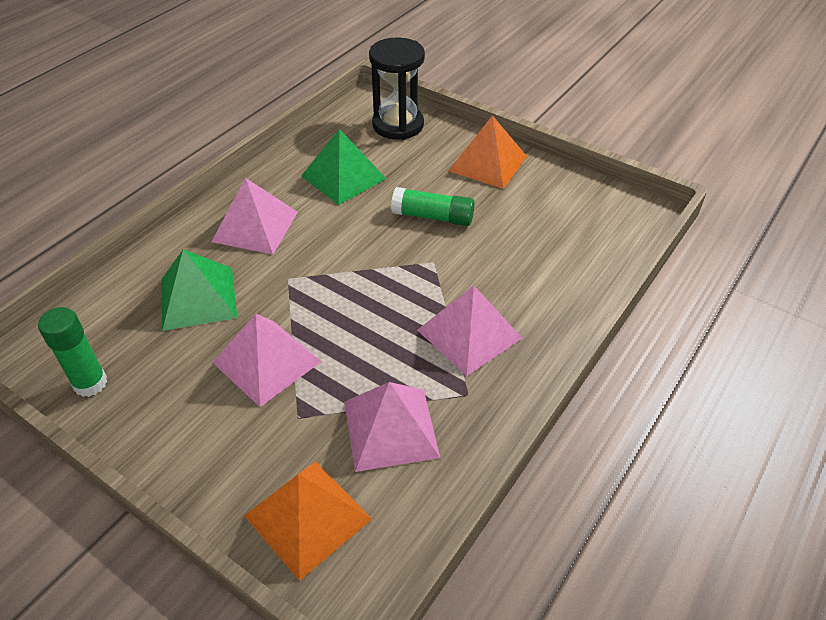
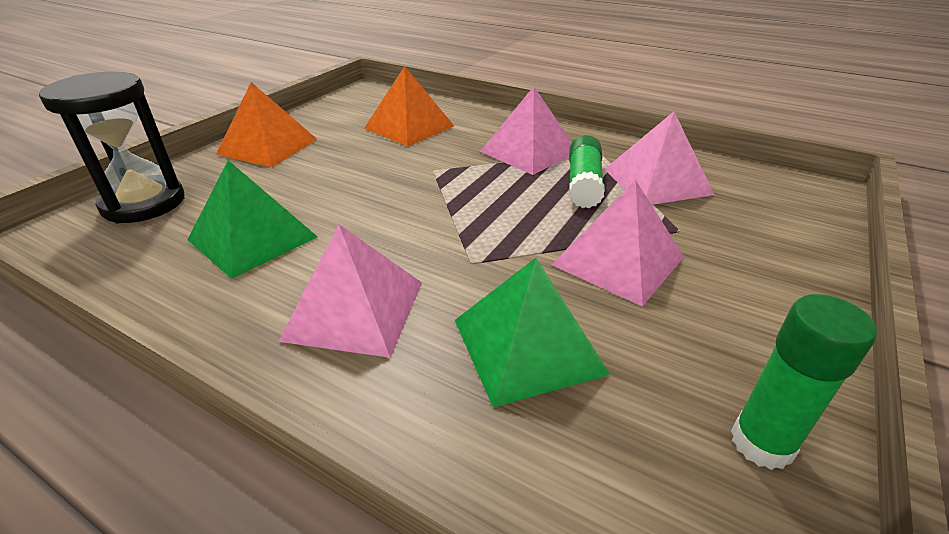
camera: 95 degrees left, 10 degrees down
orange pyramid [244,461,372,581] -> orange pyramid moved to [364,66,454,147]
green glue stick [391,187,475,226] -> green glue stick moved to [569,135,605,208]

